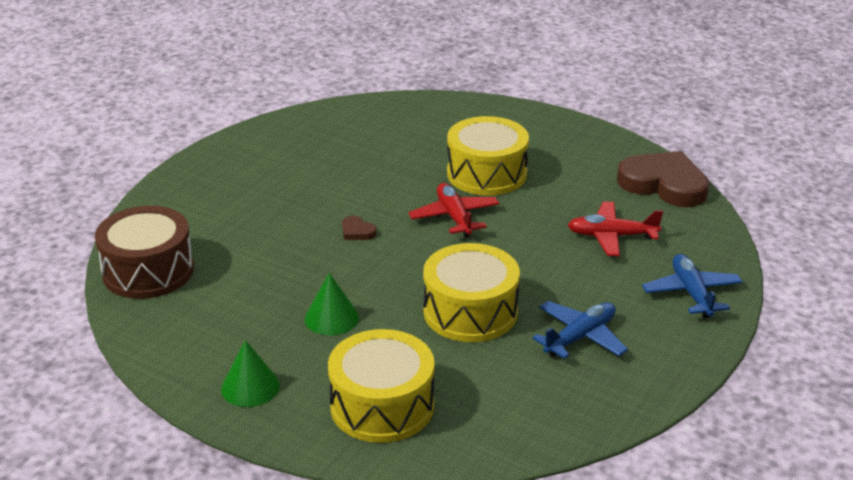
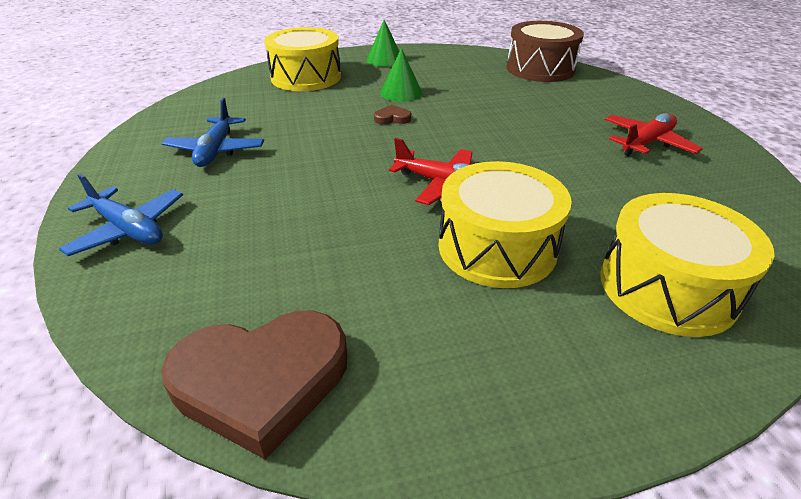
camera: 135 degrees right, 5 degrees up
brown heart [342,216,377,240] -> brown heart moved to [374,105,411,124]
yellow drum [423,243,520,342] -> yellow drum moved to [600,193,774,337]
red plane [568,202,663,256] -> red plane moved to [605,113,703,156]

